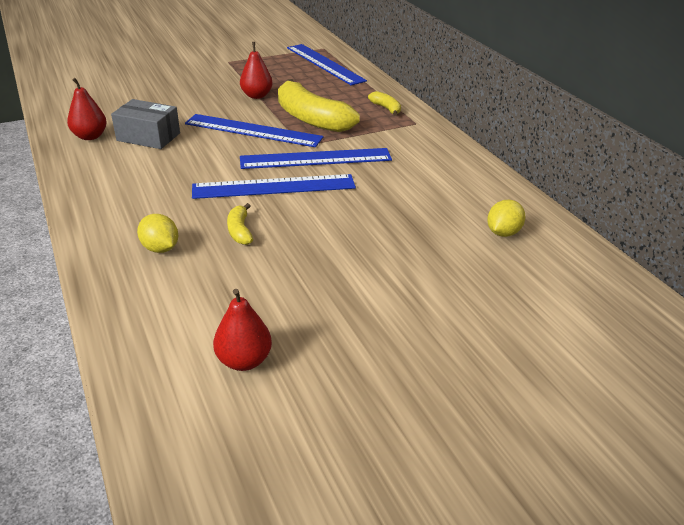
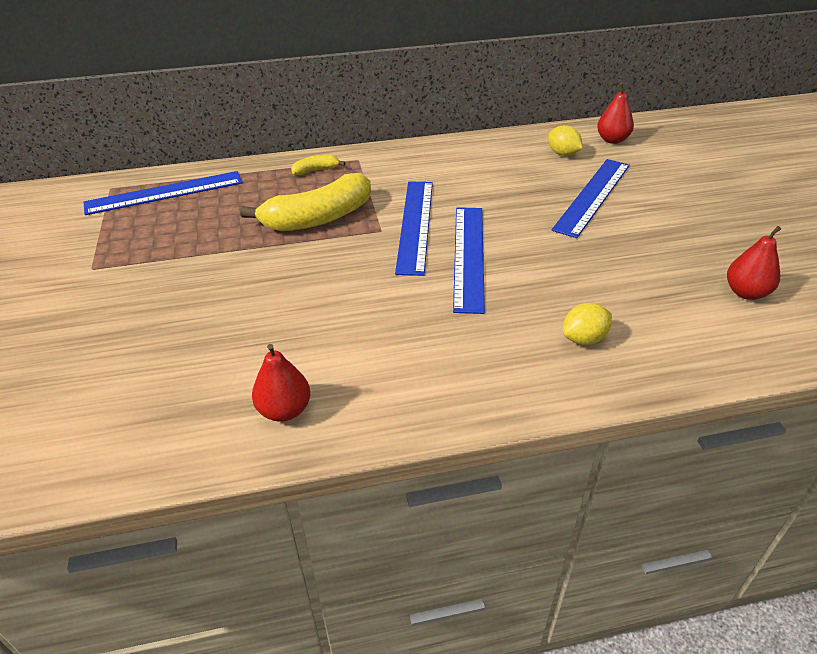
camera: 75 degrees left, 5 degrees up
grey box [111,99,180,149] -> none
blue ruler [185,114,324,147] -> blue ruler moved to [552,159,630,238]
yellow banana [227,203,253,245] -> none
red pear [240,42,273,99] -> red pear moved to [597,83,634,144]

